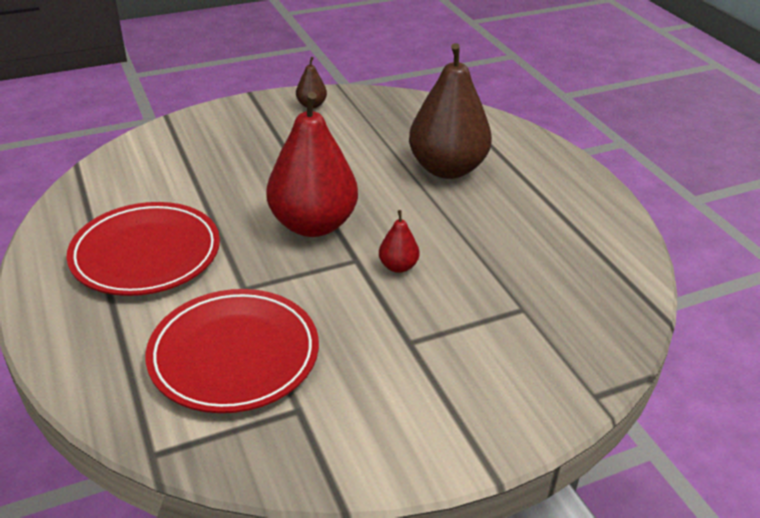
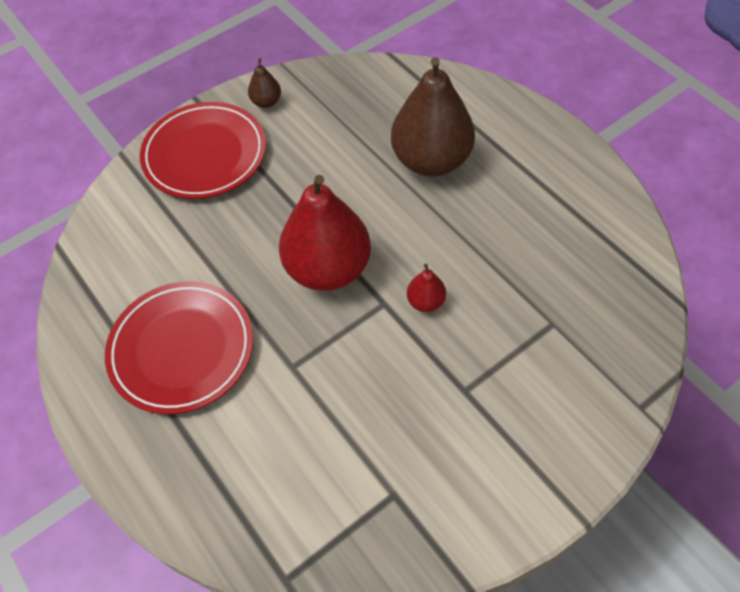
camera: 10 degrees left, 20 degrees up
red plate [146,289,319,413] -> red plate moved to [140,102,266,199]

